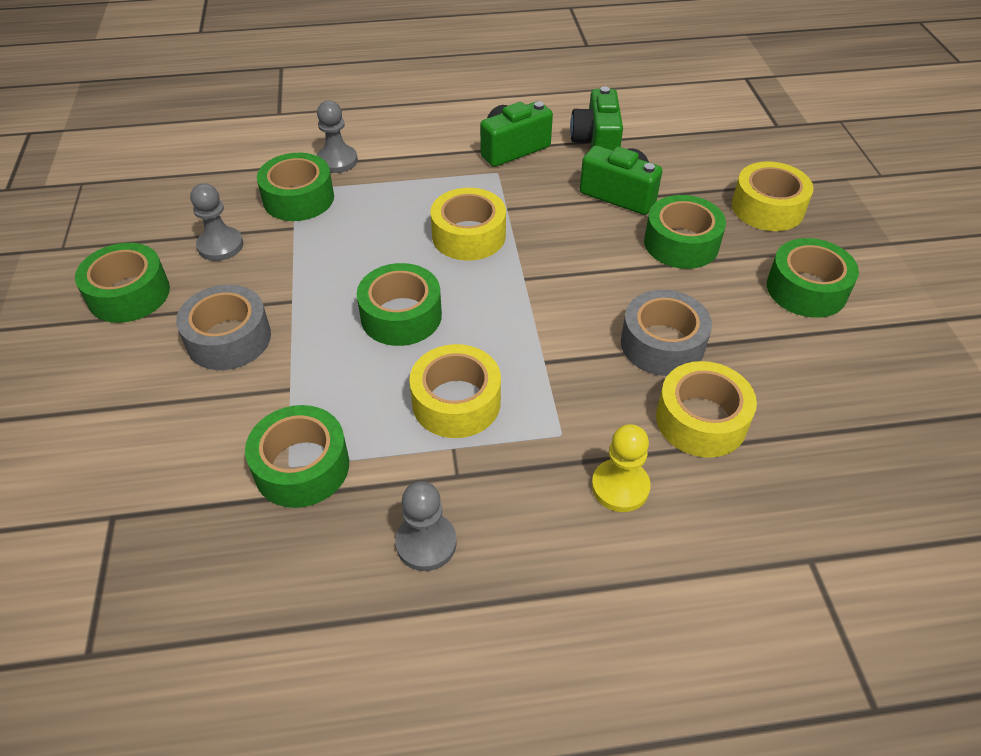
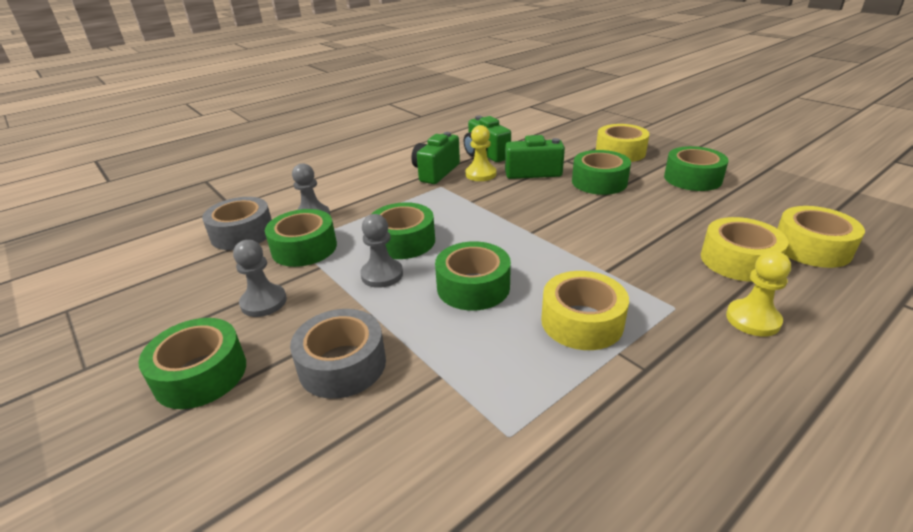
camera: 30 degrees left, 15 degrees down
green tape [245,405,349,508] -> green tape moved to [372,202,435,259]
grey pawn [395,481,457,571] -> grey pawn moved to [360,214,403,288]
yellow tape [431,188,506,261] -> yellow tape moved to [777,206,865,268]
grey tape [621,290,712,376] -> grey tape moved to [202,197,272,250]
none -> yellow pawn [465,125,496,181]

